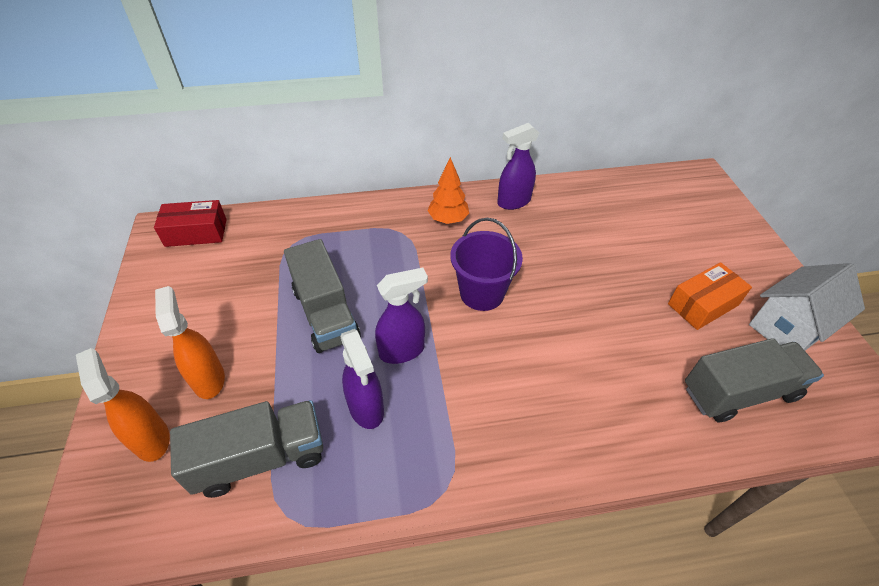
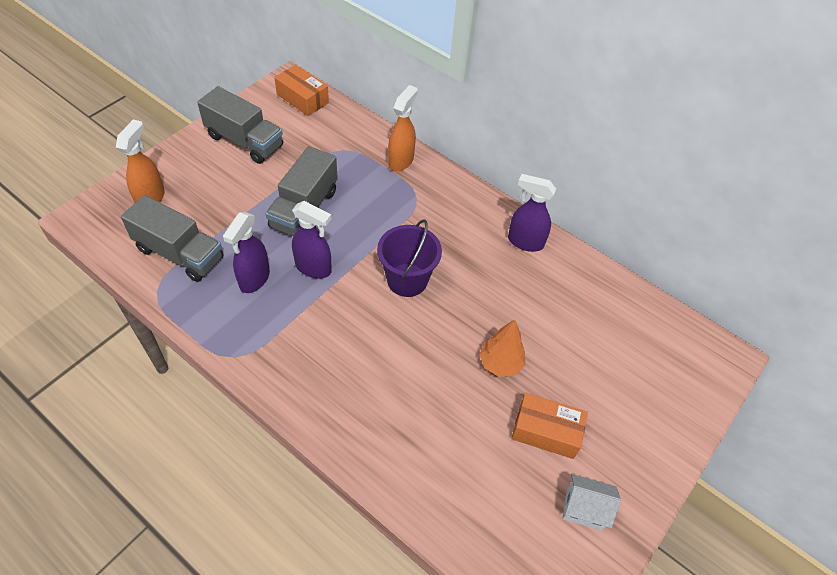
camera: 45 degrees right, 5 degrees up
red box [154,200,227,247] -> orange box [274,65,329,116]
orange spray bottle [155,286,225,399] -> orange spray bottle moved to [388,85,418,171]
orange tree [427,157,469,224] -> orange tree moved to [479,319,525,377]
grey truck [685,338,824,423] -> grey truck moved to [197,86,283,164]
white house [749,263,865,350] -> white house [562,474,621,531], size x0.61

